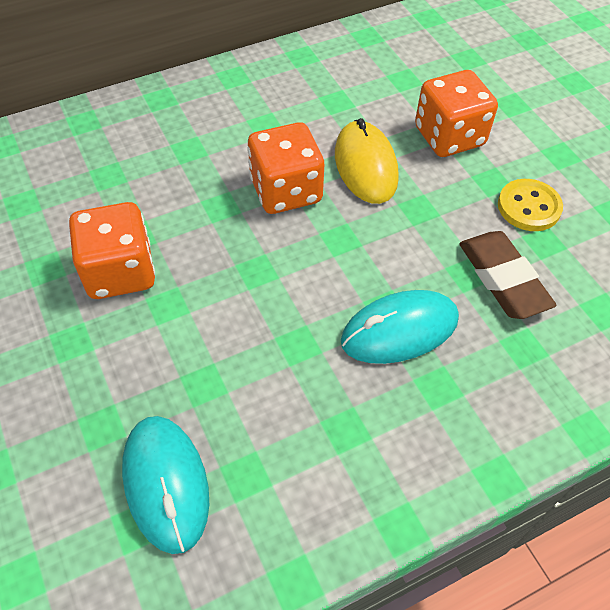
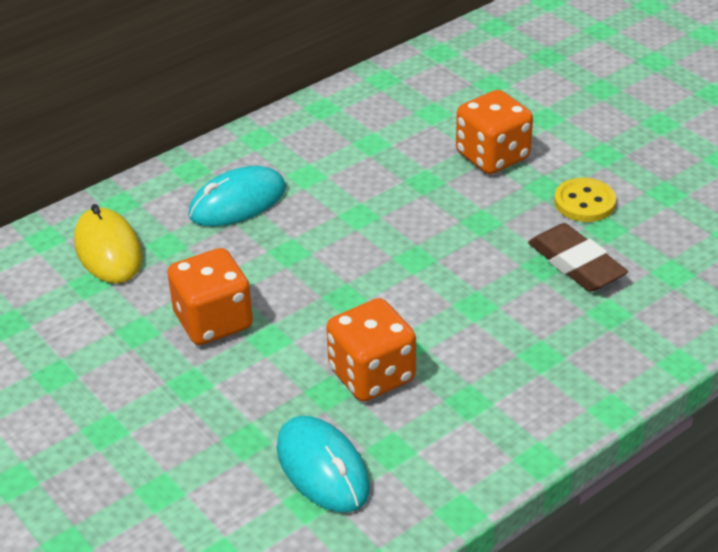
camera: 10 degrees left, 15 degrees down
orange dice [247,122,324,214] -> orange dice moved to [326,298,416,402]
yellow mouse [335,118,399,204] -> yellow mouse moved to [74,204,143,284]
turquoise mouse [341,290,459,364] -> turquoise mouse moved to [188,166,286,226]

